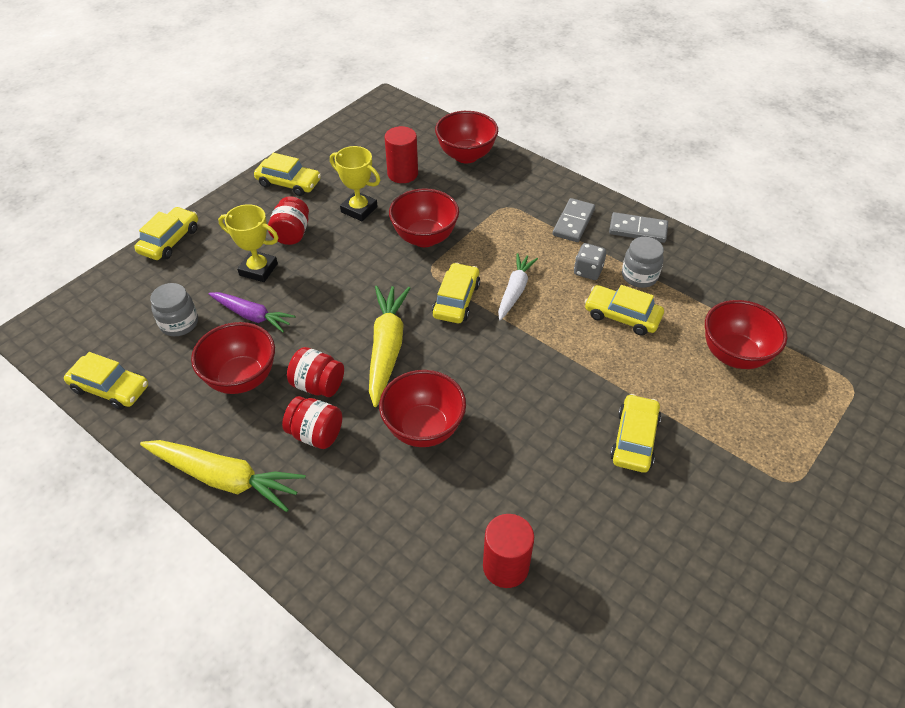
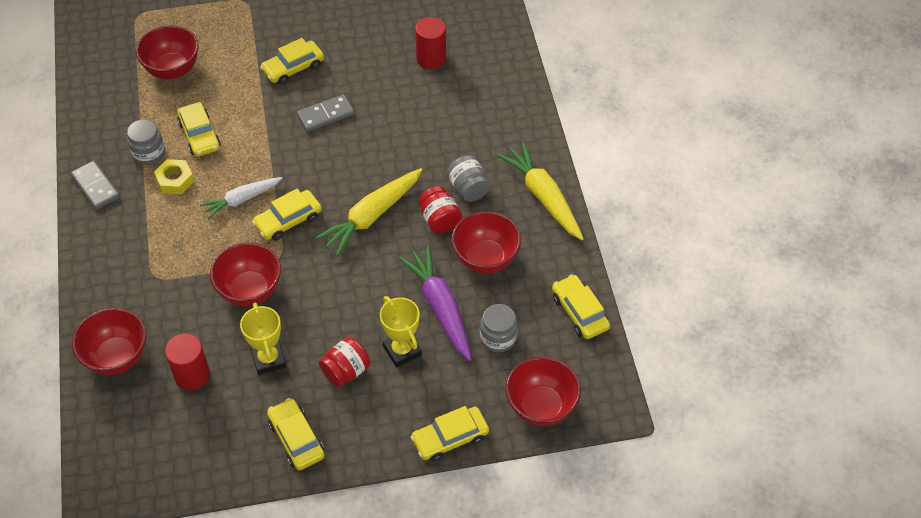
camera: 140 degrees left, 5 degrees up
purple carrot [208,292,295,332] -> purple carrot [399,246,472,361], size x1.54
red jar [282,396,343,449] -> grey jar [447,155,490,202]
red bowl [379,370,466,447] -> red bowl moved to [506,356,581,426]
grey domino [552,198,595,242] -> grey domino moved to [297,94,354,132]
grey dice [574,243,606,280] -> yellow nut [154,159,194,194]

